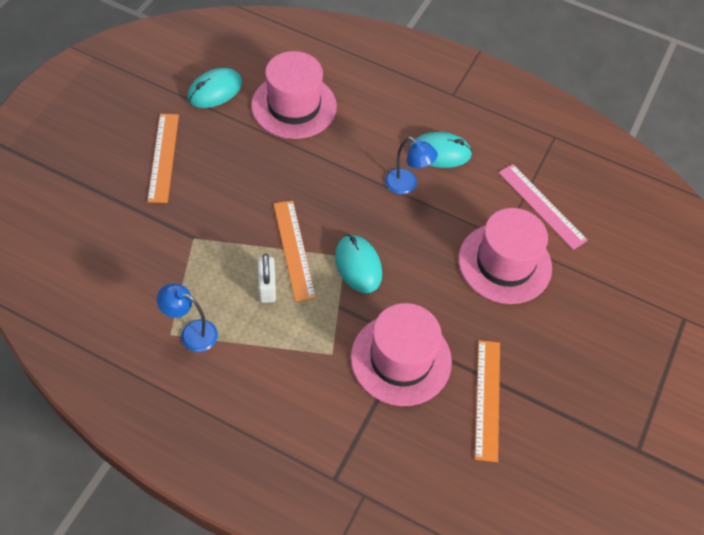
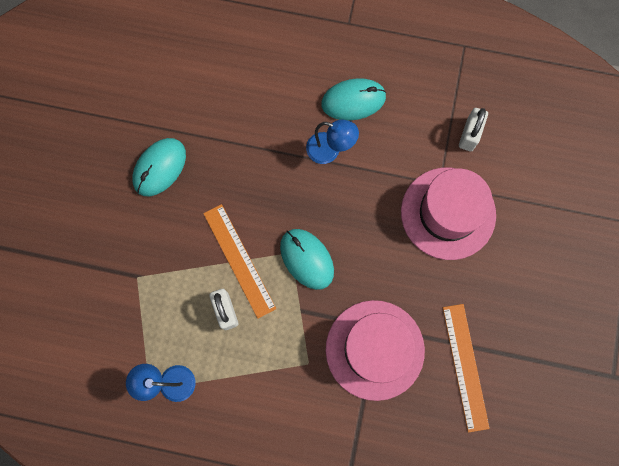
camera: 10 degrees left, 20 degrees up
orange ruler [147,114,179,203] -> none
turquoise mouse [188,68,242,108] -> turquoise mouse moved to [132,138,186,196]
pink hat [251,51,337,139] -> none
pink ruler [499,164,588,250] -> white padlock [459,108,488,151]

